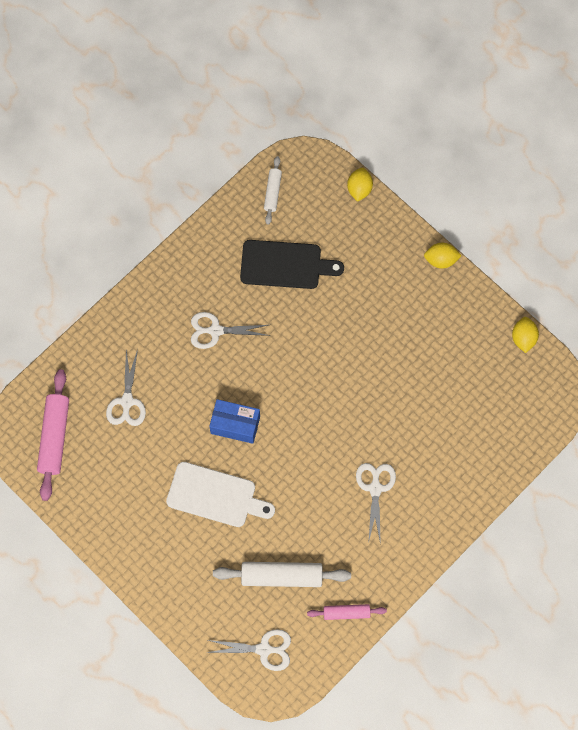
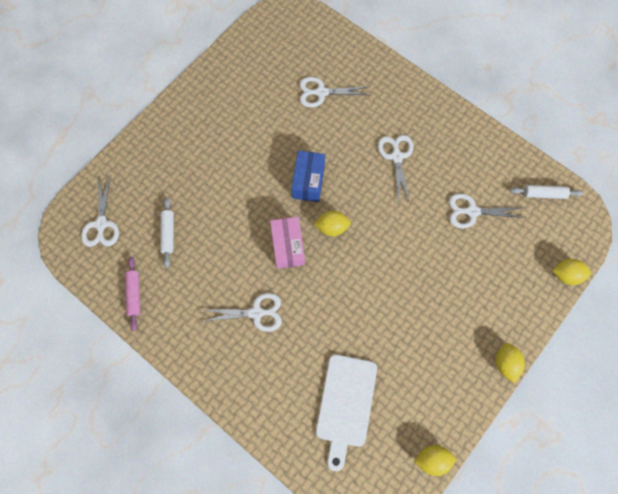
camera: 85 degrees right, 0 degrees up
pink rolling pin [37,369,69,501] -> none
white cutting board [166,462,275,527] -> white cutting board moved to [316,354,377,471]
white rolling pin [213,562,351,587] -> white rolling pin [160,197,174,268], size x0.57
black cutting board [240,240,344,289] -> white scissors [449,193,526,228]
none -> pink box [270,217,305,269]
none -> yellow lemon [314,211,351,236]

